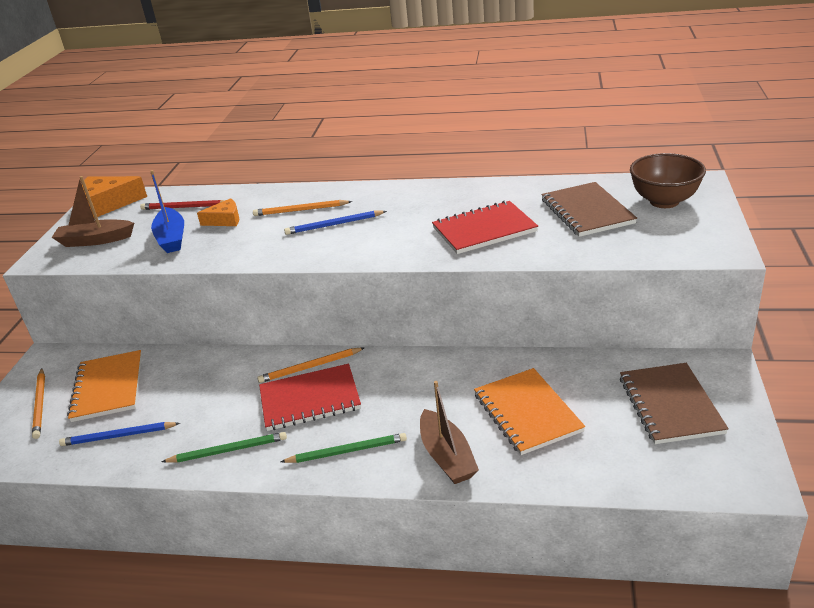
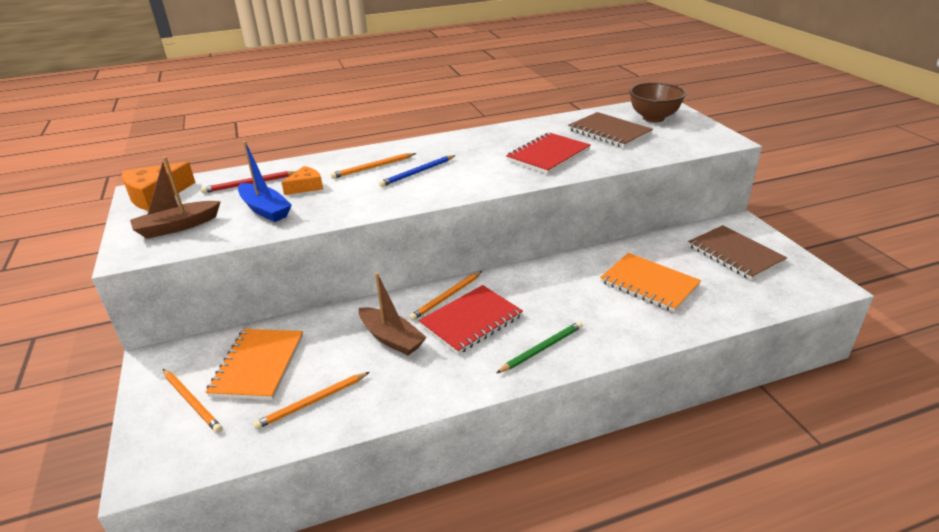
camera: 30 degrees left, 0 degrees up
blue pencil [59,422,180,446] -> orange pencil [253,372,370,429]
orange notebook [67,350,142,422] -> orange notebook turned 45 degrees clockwise [205,329,303,400]
green pencil [162,432,287,463] -> none
brown boat [420,381,479,484] -> brown boat moved to [359,273,427,355]

